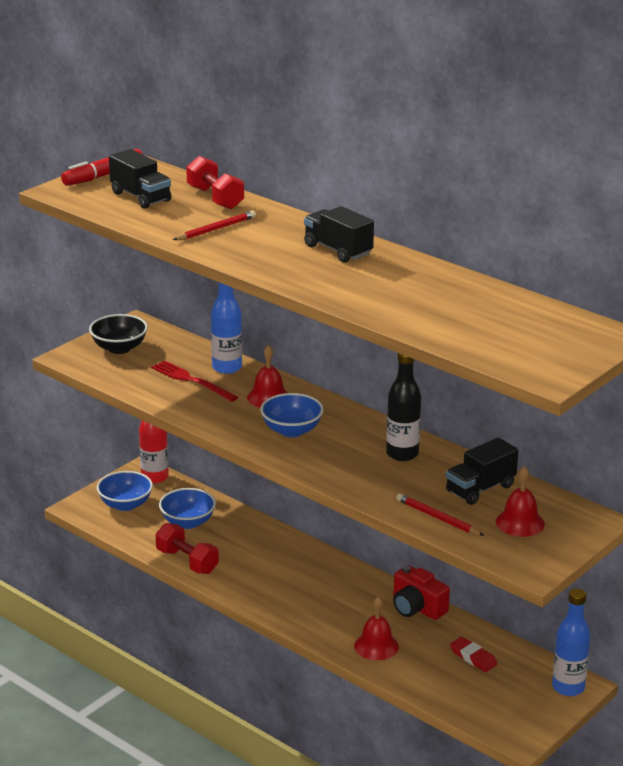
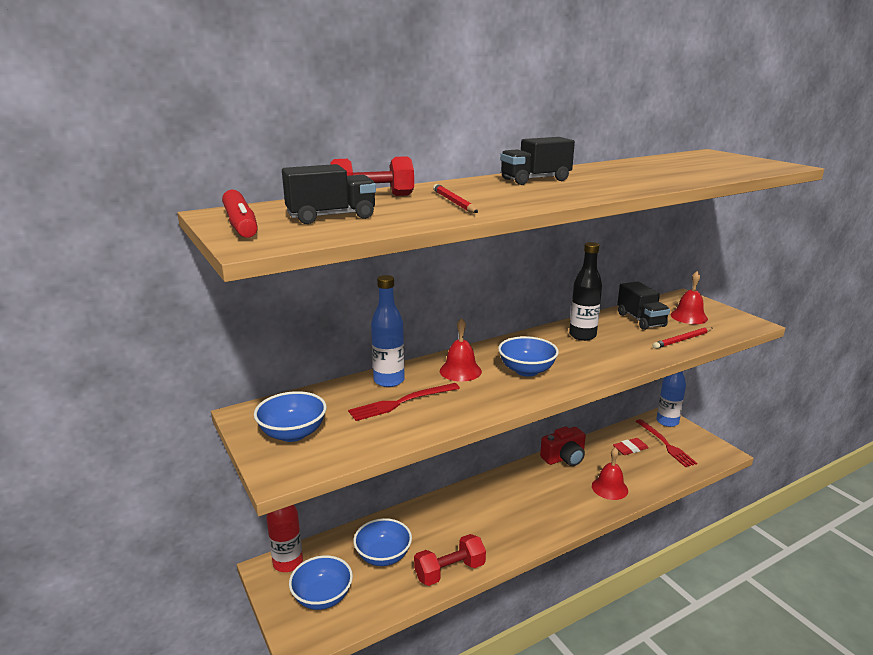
camera: 70 degrees left, 5 degrees down
black bowl [89,314,148,354] -> blue bowl [254,391,327,442]
none -> red fork [636,419,697,467]

